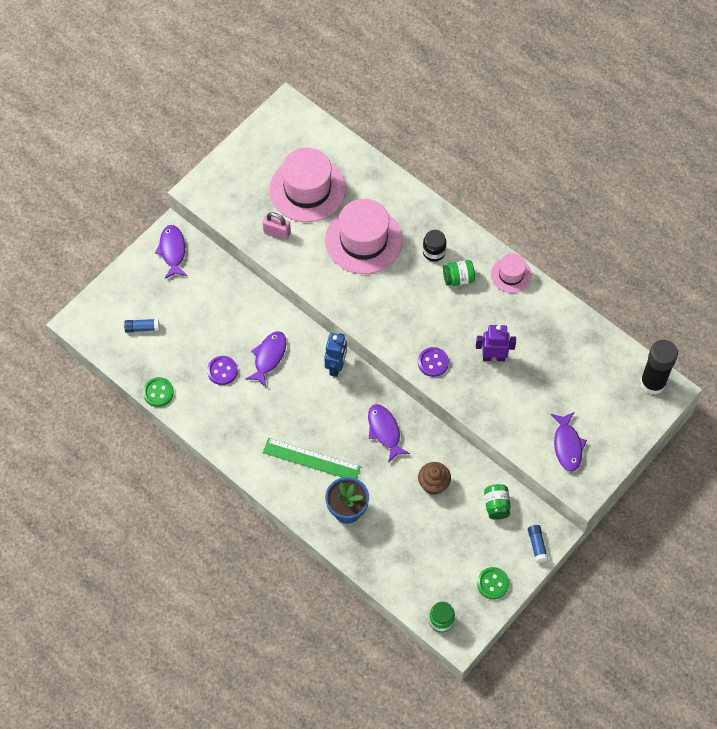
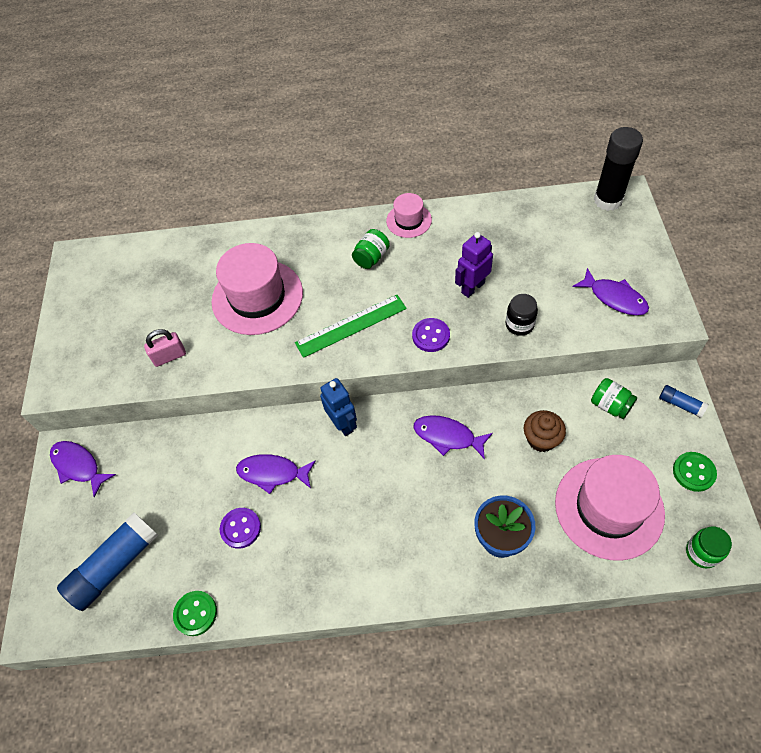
camera: 40 degrees left, 5 degrees down
blue glue stick [124,319,159,333] -> blue glue stick [57,512,158,611], size x2.10
purple fish [246,331,287,388] -> purple fish turned 60 degrees counterclockwise [236,454,316,494]
green ruler [263,438,361,479] -> green ruler moved to [295,295,407,358]
pink hat [269,148,346,222] -> pink hat moved to [555,455,665,561]
black jar [423,230,447,262] -> black jar moved to [506,294,538,336]

